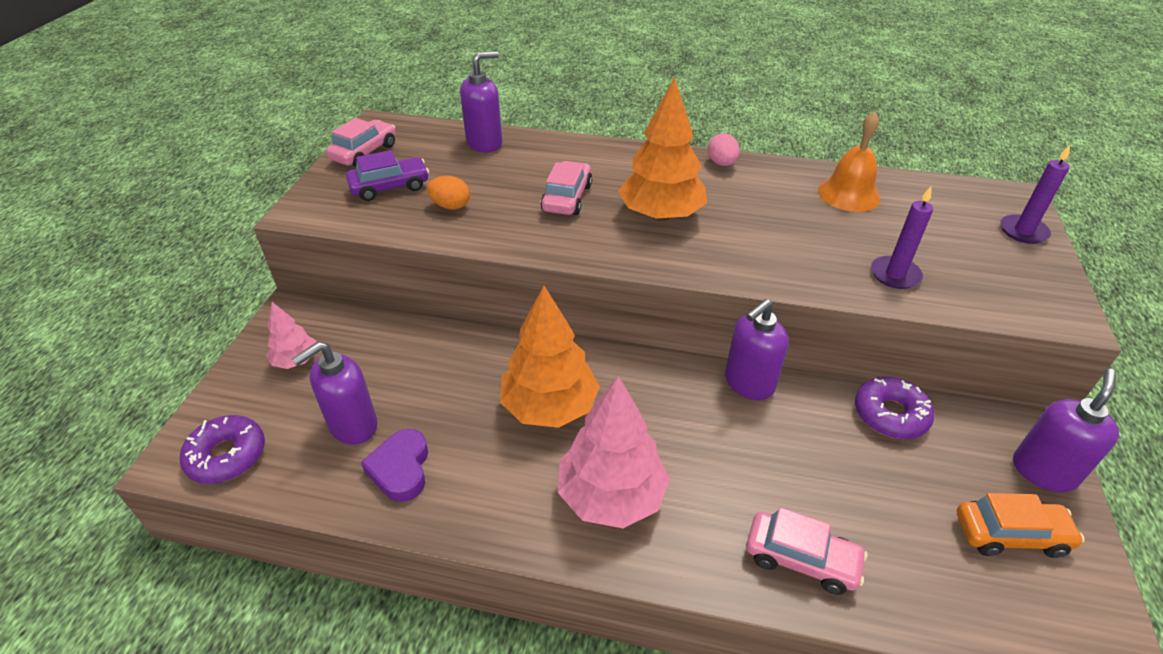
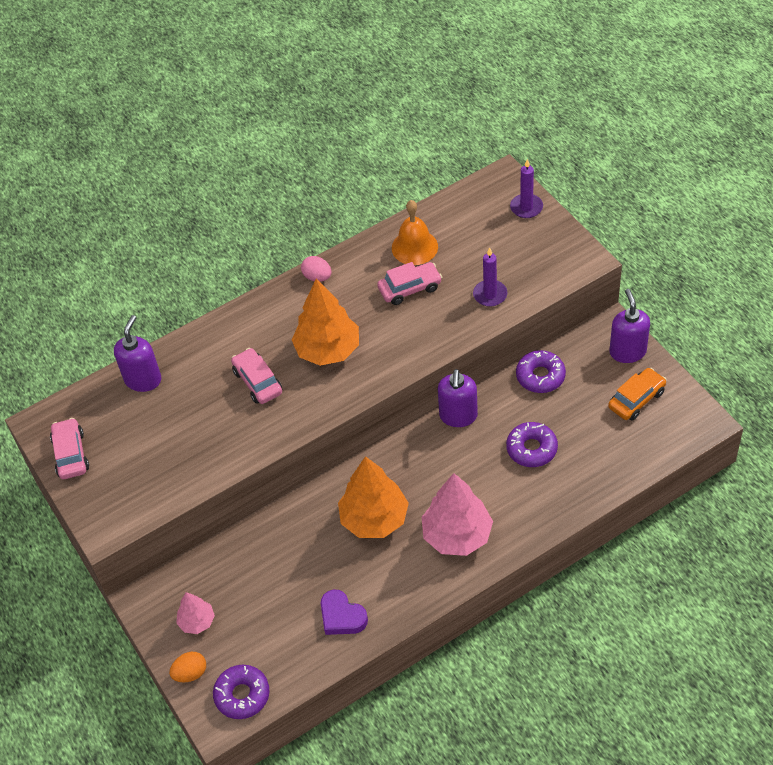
camera: 40 degrees left, 10 degrees up
purple soap dispenser [292,342,378,445] -> none
purple car [346,150,429,201] -> none
orange egg [427,176,470,210] -> orange egg moved to [169,652,206,682]
pink car [746,507,868,595] -> pink car moved to [377,262,442,305]
none -> purple donut [506,422,558,467]

